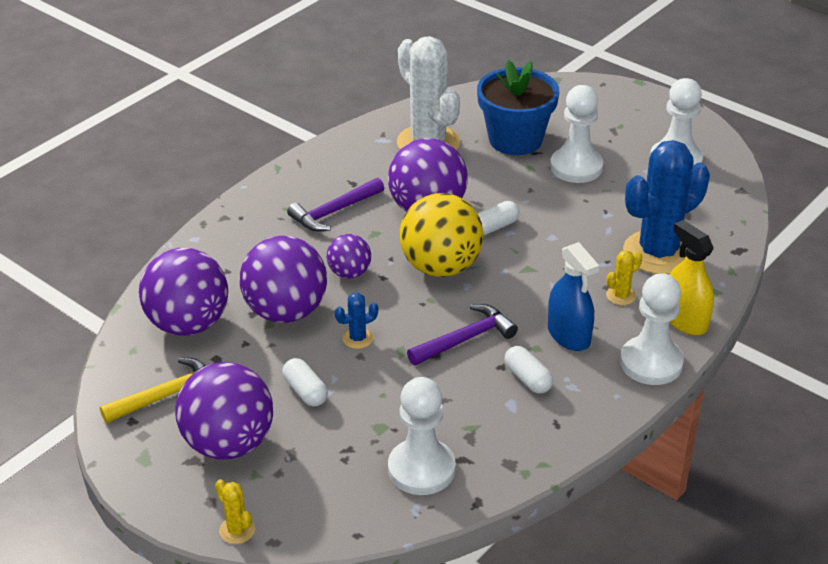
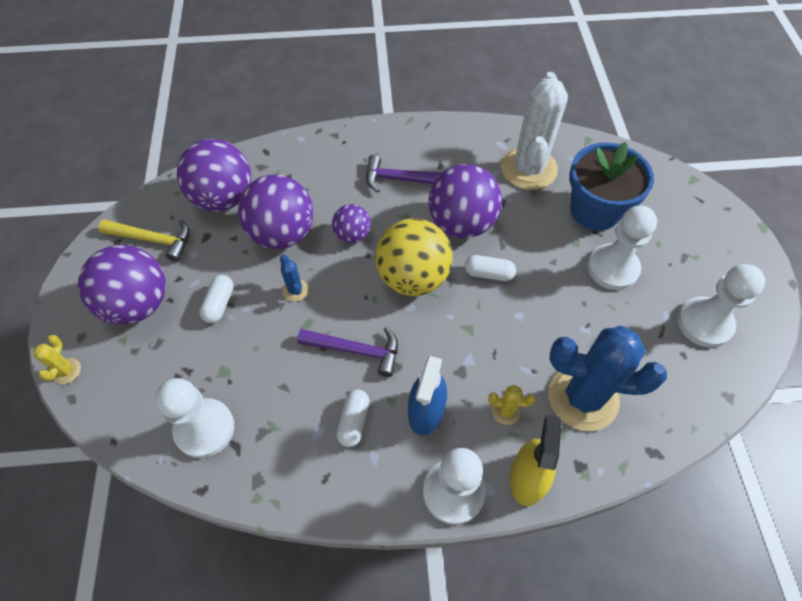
camera: 45 degrees right, 20 degrees up
blue cactus [335,293,378,349] -> blue cactus turned 45 degrees clockwise [280,255,309,302]

